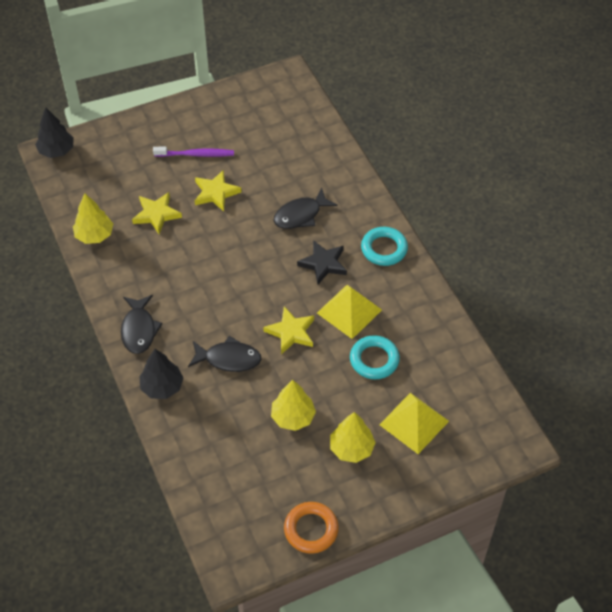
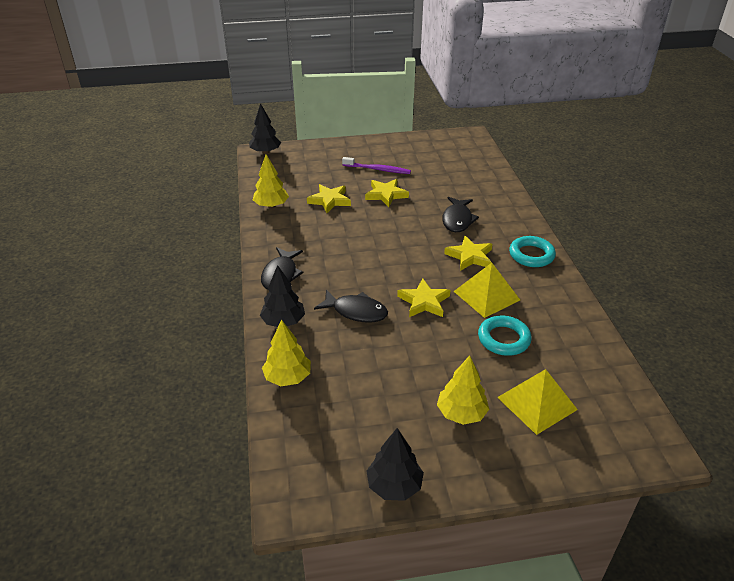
camera: 15 degrees right, 15 degrees down
yellow tree [271,380,316,431] -> yellow tree moved to [262,319,311,386]
black fish [273,188,338,229] -> black fish turned 60 degrees counterclockwise [442,197,479,232]
orange ring [284,502,339,554] -> black tree [367,428,424,501]
black star [297,240,347,284] -> yellow star [444,236,492,271]

